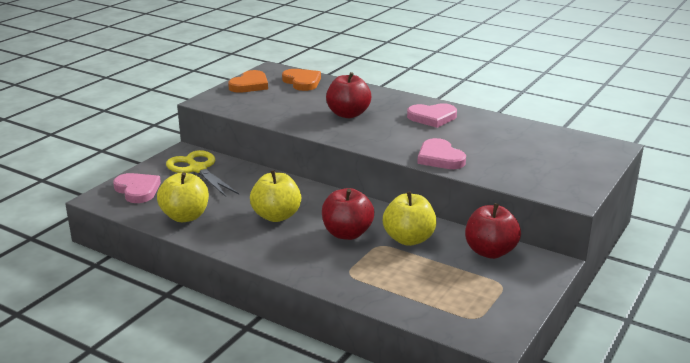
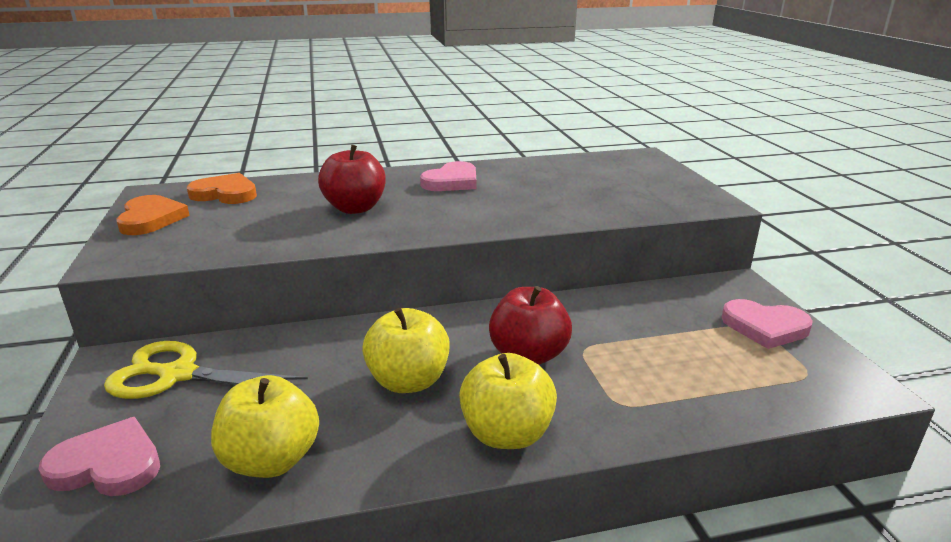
camera: 45 degrees left, 0 degrees up
yellow apple [383,192,437,246] -> yellow apple moved to [459,353,557,449]
pink heart [417,138,466,169] -> pink heart moved to [721,299,813,349]
red apple [465,203,521,259] -> none

